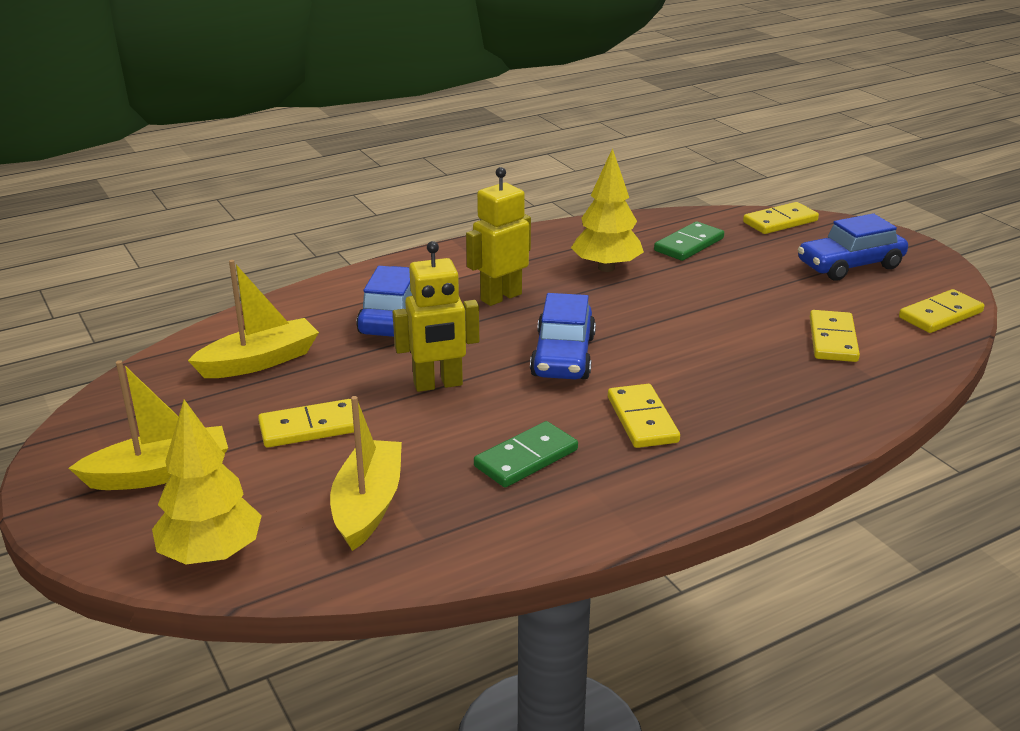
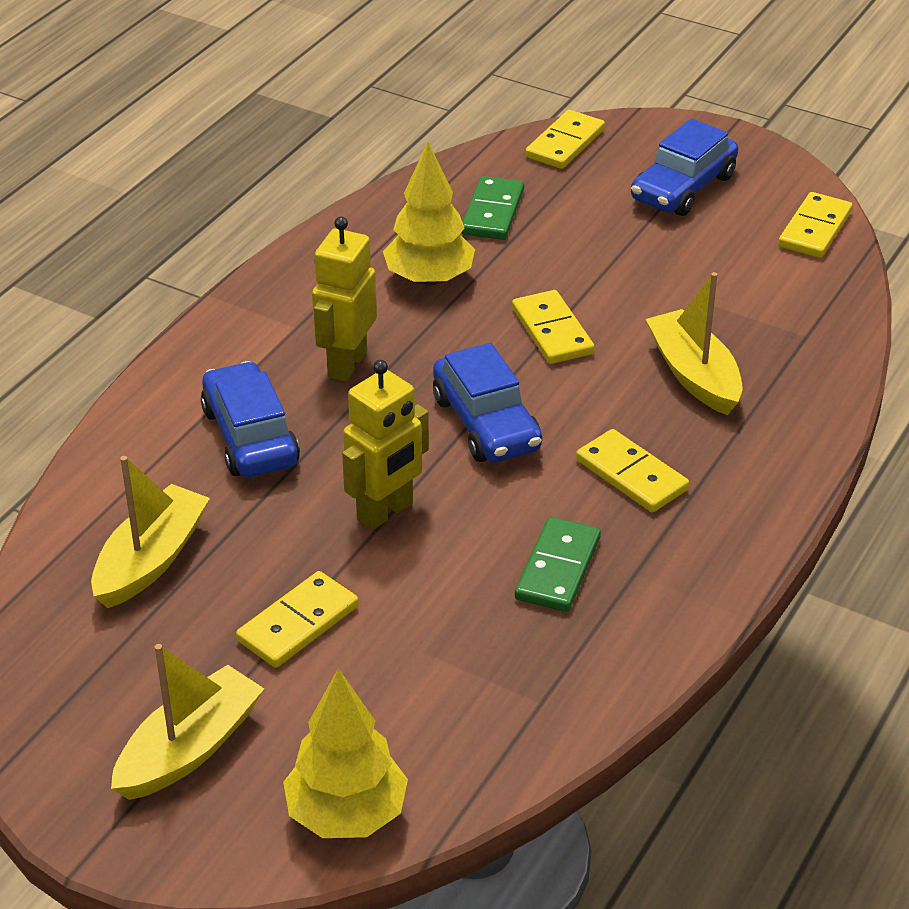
camera: 30 degrees left, 10 degrees up
yellow boat [330,396,402,551] -> yellow boat moved to [646,272,743,415]
yellow domino [810,310,860,362] -> yellow domino moved to [512,290,595,364]

